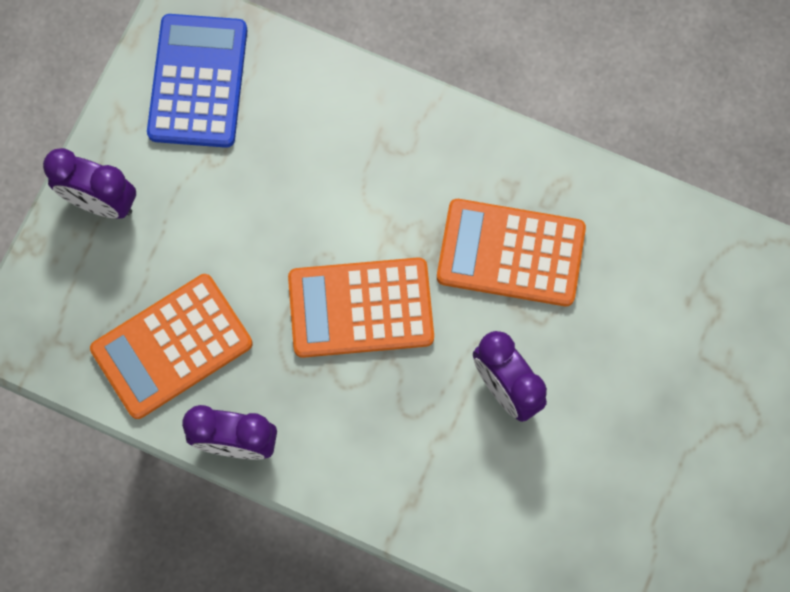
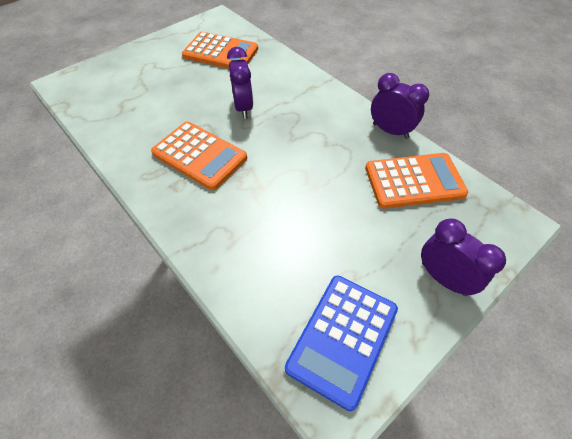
camera: 155 degrees left, 20 degrees down
orange calculator [288,257,434,358] -> orange calculator moved to [182,32,258,69]

